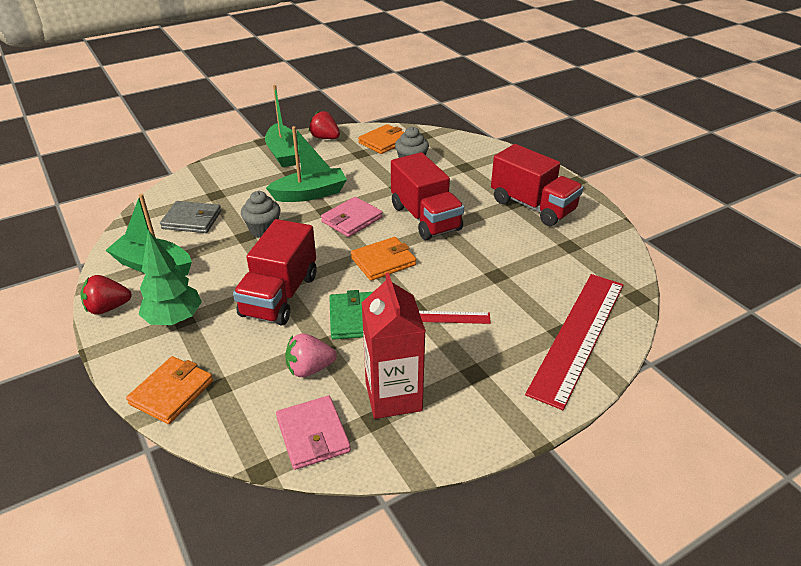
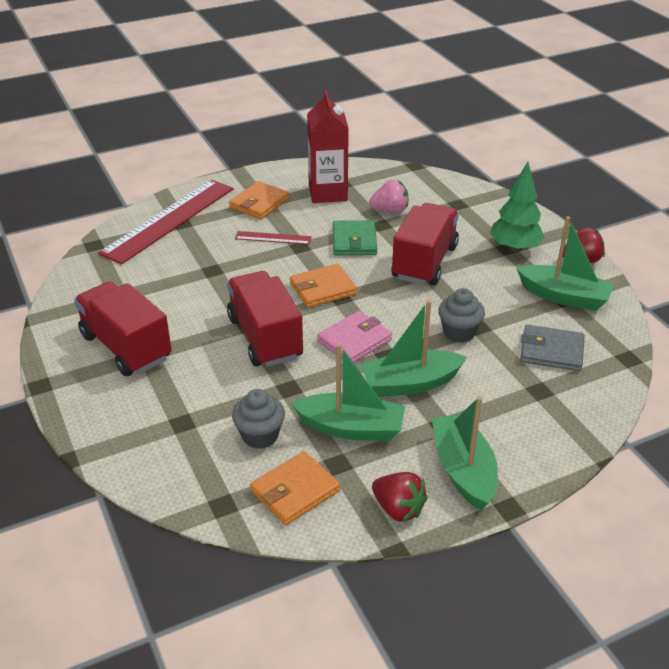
camera: 175 degrees left, 0 degrees up
orange wallet [126,356,213,424] -> orange wallet moved to [229,181,289,219]
pink wallet [276,396,351,470] -> none
none -> green boat [291,344,405,441]

